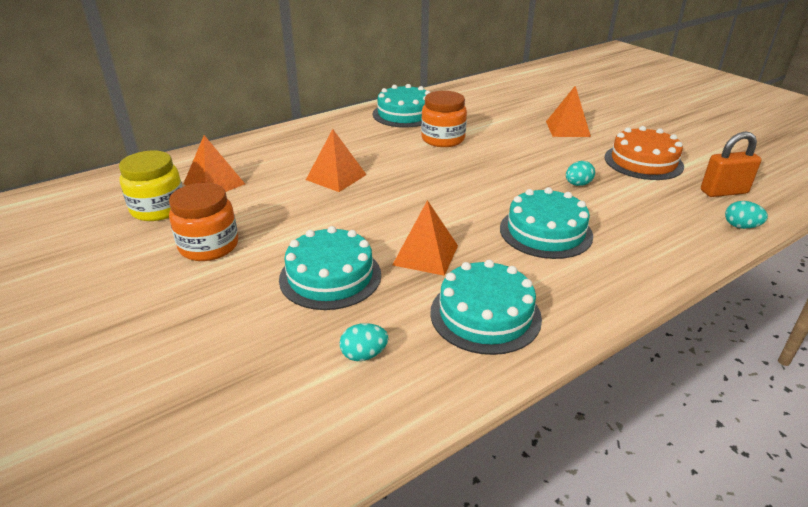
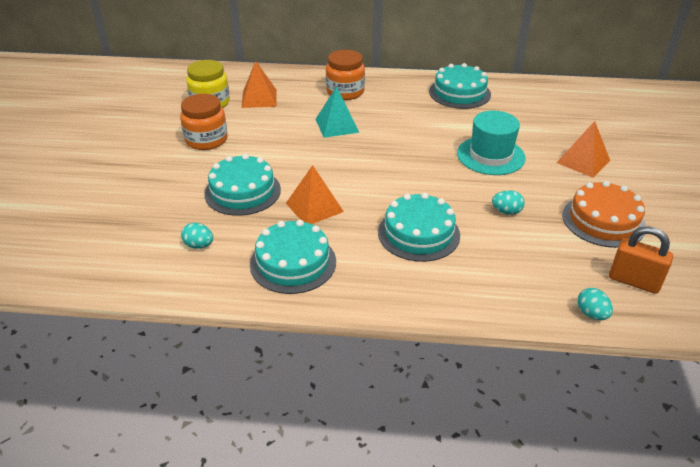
camera: 40 degrees right, 5 degrees up
orange pyramid [306,129,367,192] -> turquoise pyramid [316,86,359,138]
orange jar [421,91,467,147] -> orange jar moved to [326,50,365,100]
none -> turquoise hat [457,111,526,175]

